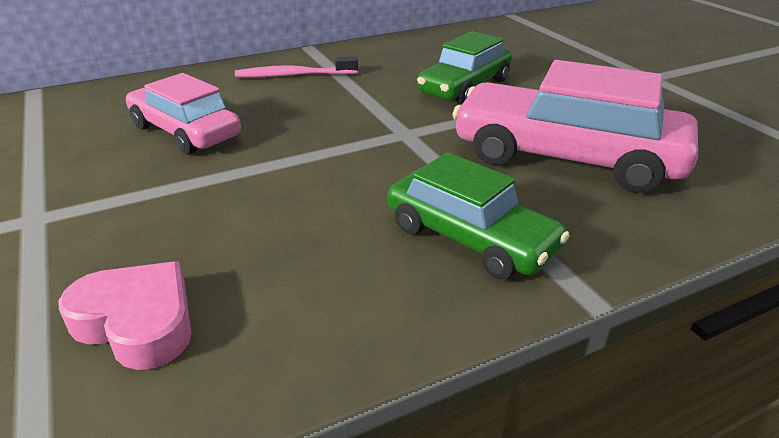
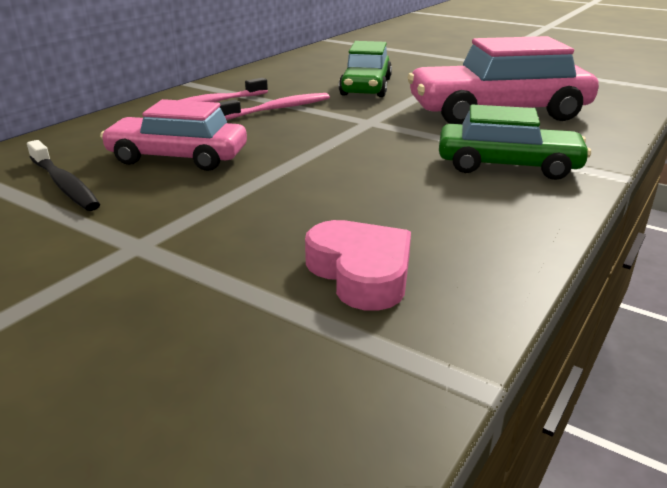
camera: 30 degrees left, 5 degrees down
pink heart [58,261,192,370] -> pink heart turned 60 degrees clockwise [305,220,411,311]
none -> black toothbrush [27,140,100,211]
none -> pink toothbrush [219,93,330,120]

